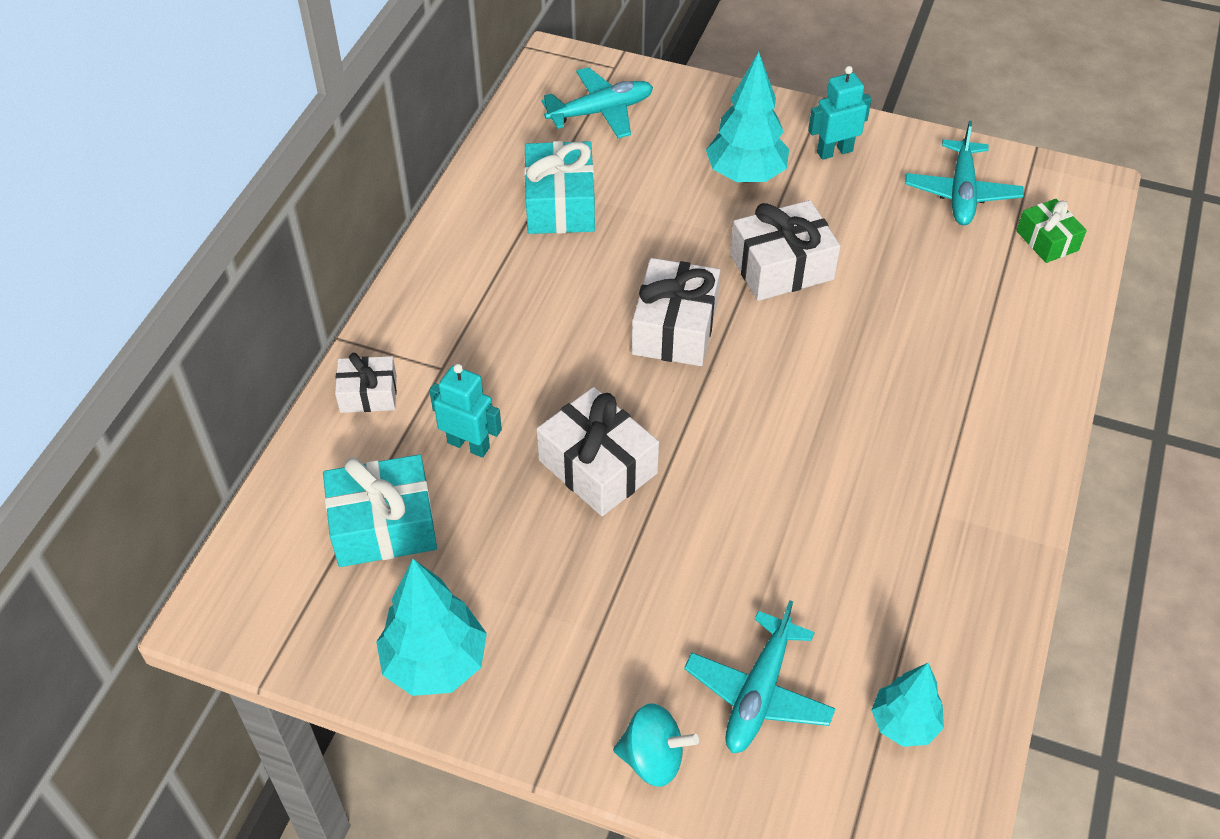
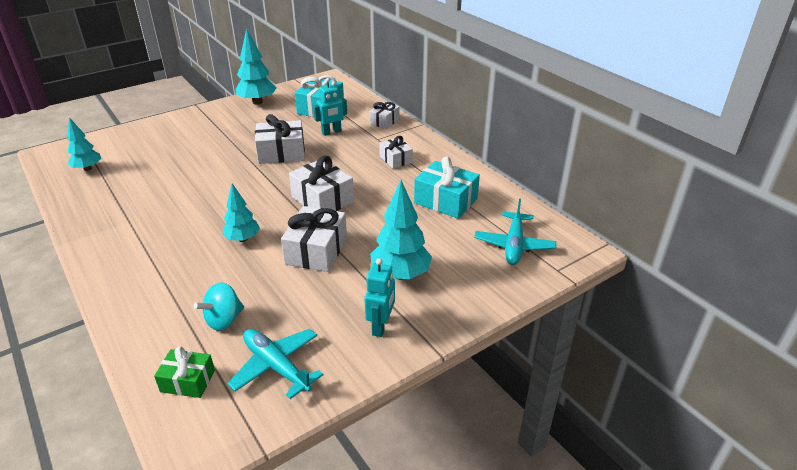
camera: 125 degrees right, 15 degrees down
turquoise spinning top [613,703,699,787] -> turquoise spinning top moved to [194,282,244,331]
turquoise plane [684,600,836,753] -> none
none -> turquoise tree [223,183,260,242]
none -> white gift [379,136,413,169]

